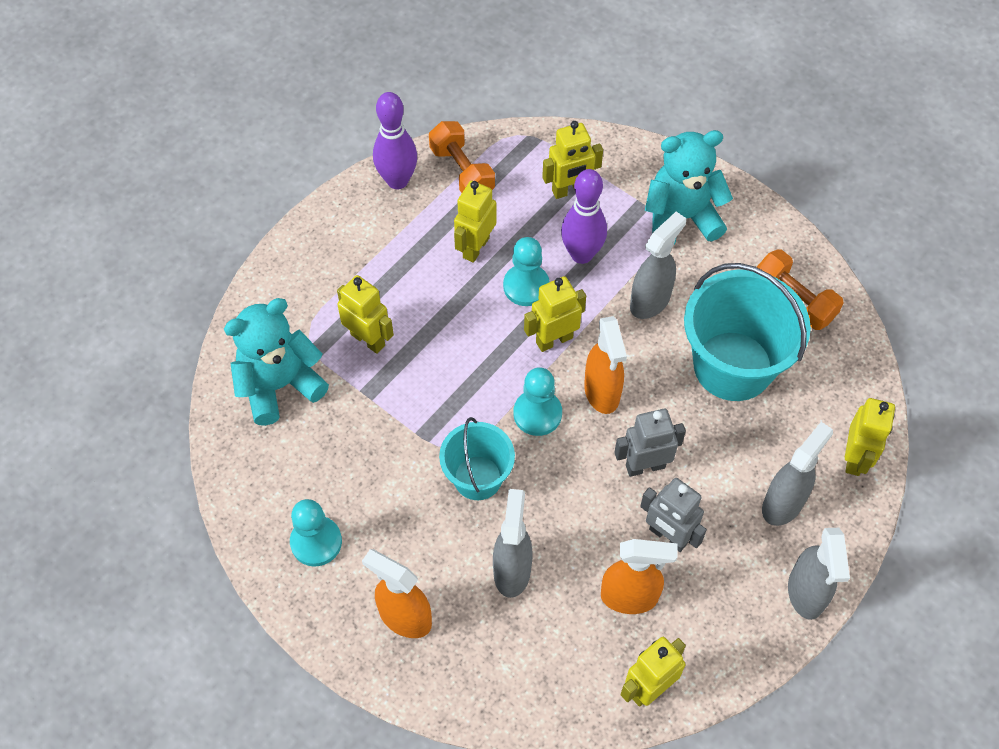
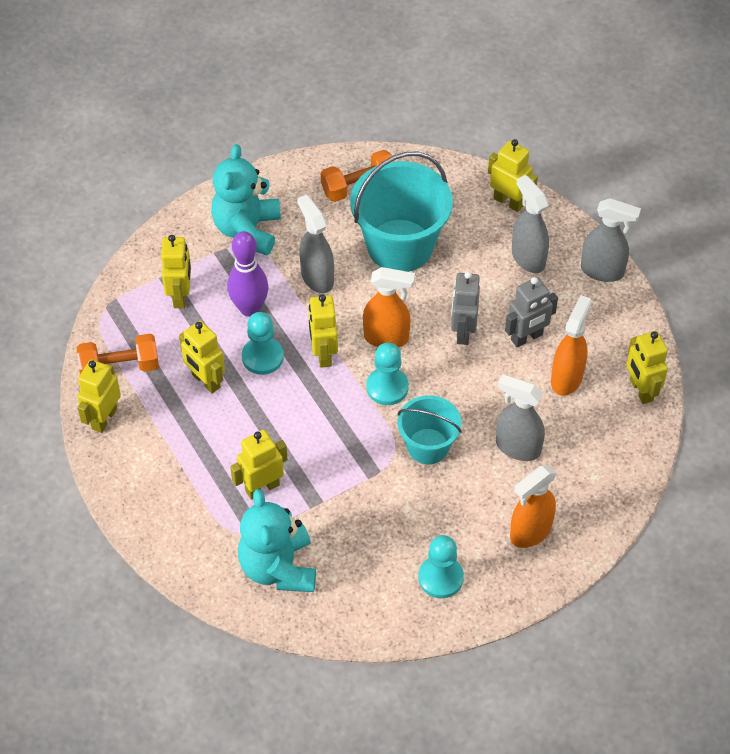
camera: 70 degrees left, 5 degrees down
purple bowling pin [373,92,417,189] -> yellow robot [78,359,121,433]

